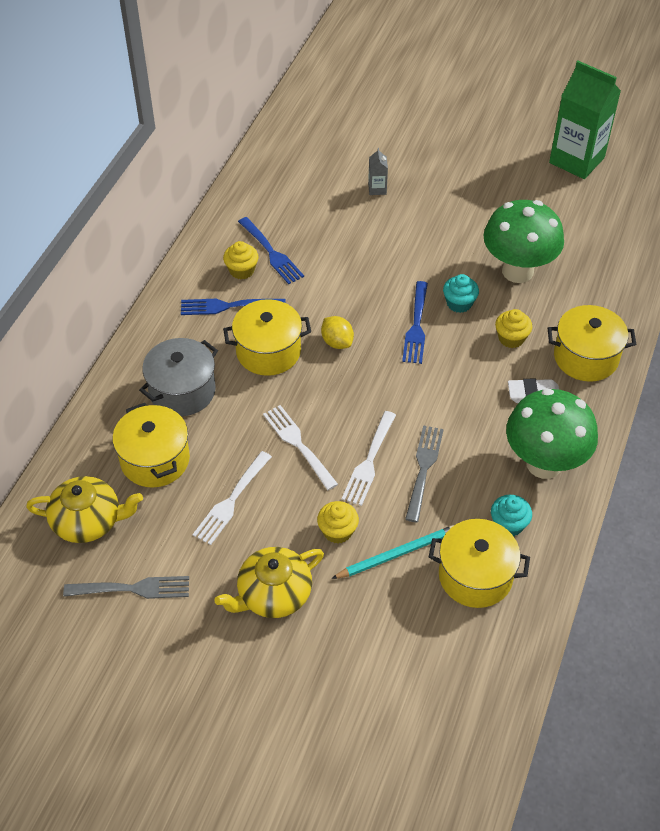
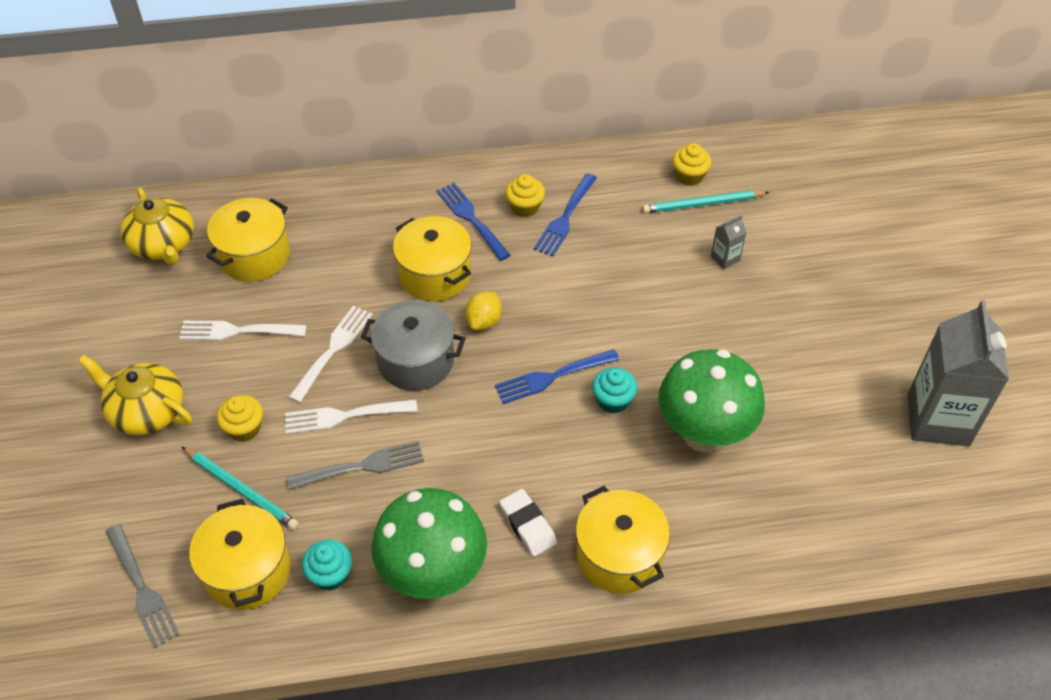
camera: 60 degrees right, 0 degrees up
grey fork [63,576,189,599] -> grey fork moved to [105,524,180,649]
grey pot [139,338,218,416] -> grey pot moved to [361,300,465,391]
yellow cupcake [495,309,532,348] -> yellow cupcake moved to [673,143,711,186]
green carton [549,61,621,179] -> grey carton [908,300,1009,446]
none -> turquoise pencil [642,190,769,213]

